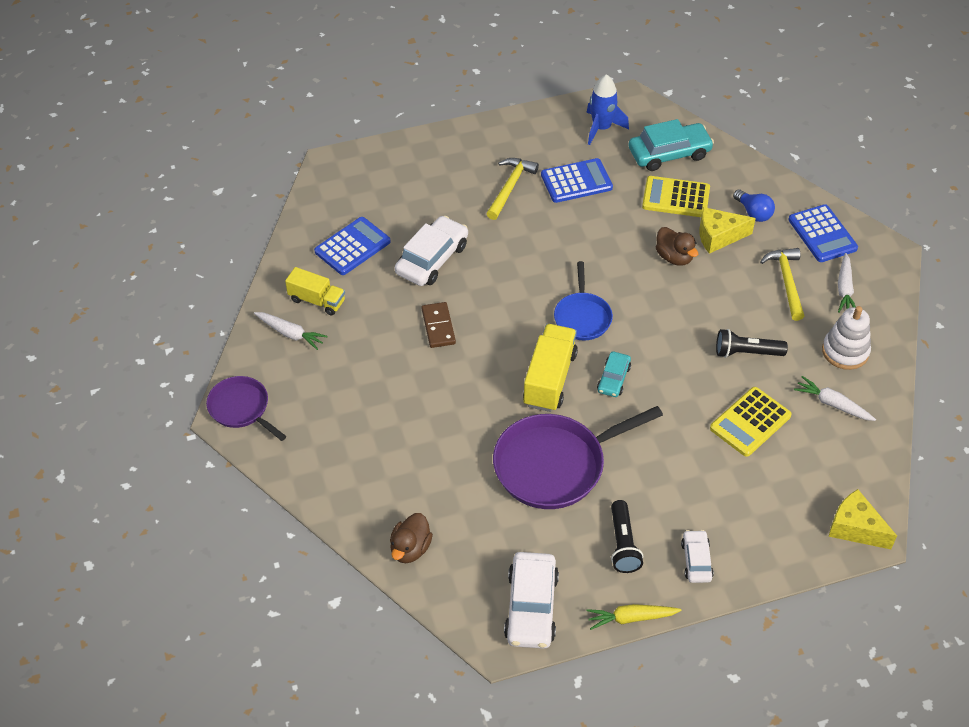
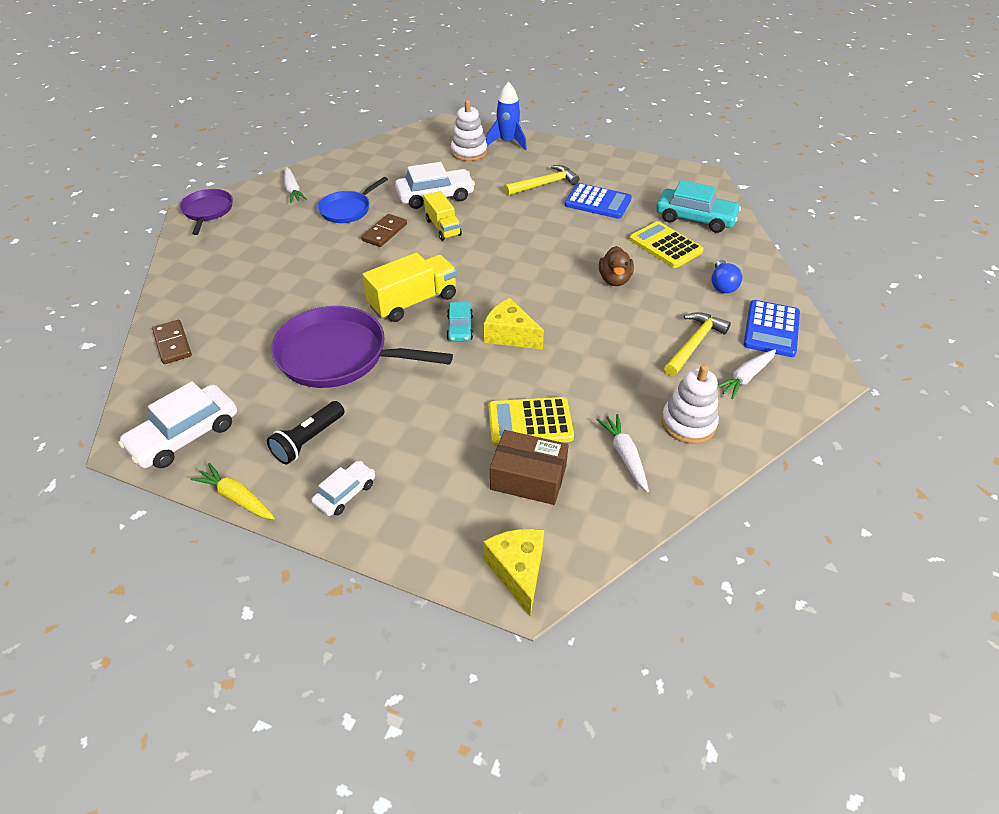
camera: 40 degrees right, 5 degrees down
yellow truck [285,267,345,316] -> yellow truck moved to [424,191,462,241]
blue calculator [314,217,391,275] -> none
brown duck [390,513,433,563] -> brown domino [152,320,192,364]
blue pan [554,261,613,340] -> blue pan moved to [318,177,388,223]
blue rocket [587,74,629,145] -> blue rocket moved to [486,82,527,150]
turquoise car [597,352,631,397] -> turquoise car turned 60 degrees counterclockwise [446,302,473,342]
yellow cheese [699,207,756,254] -> yellow cheese moved to [484,298,544,349]
black flashlight [716,329,788,358] -> none
none -> white stacking toy [451,100,487,161]
none -> brown box [490,430,569,505]

